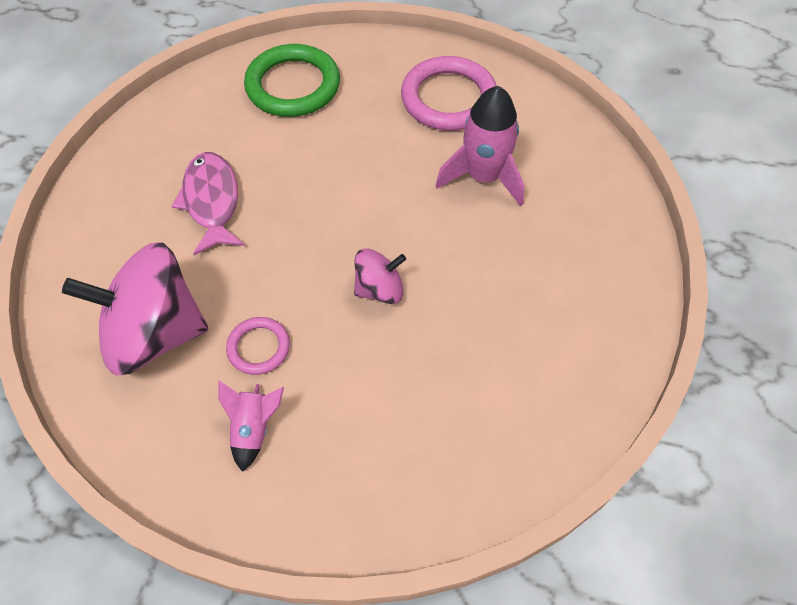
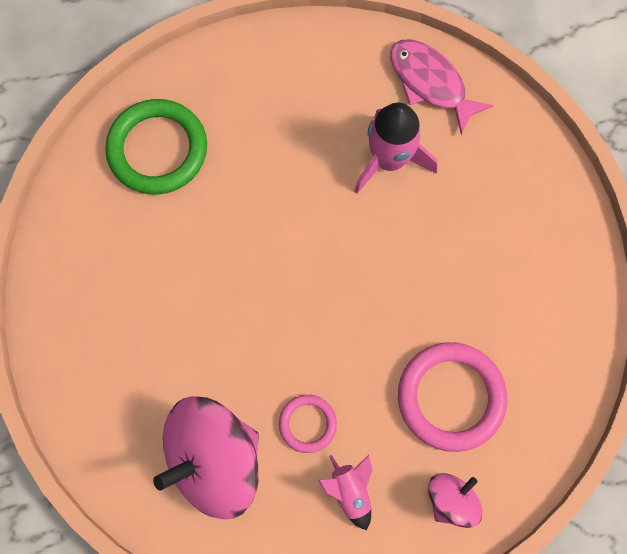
camera: 30 degrees left, 15 degrees up
pink fish [172,152,245,255] -> pink fish moved to [390,40,493,135]
pink spinning top [354,249,406,304] -> pink spinning top moved to [428,473,483,528]
pink ring [401,56,497,131] -> pink ring moved to [398,342,507,452]

